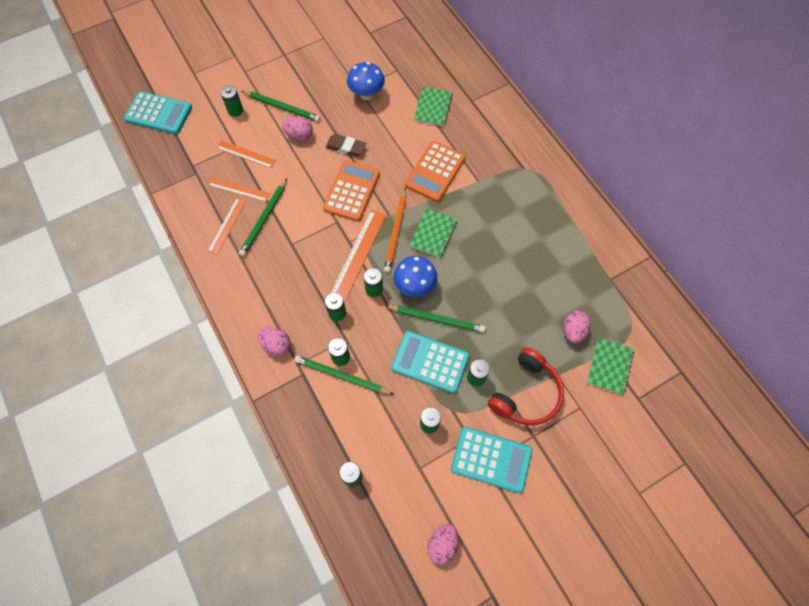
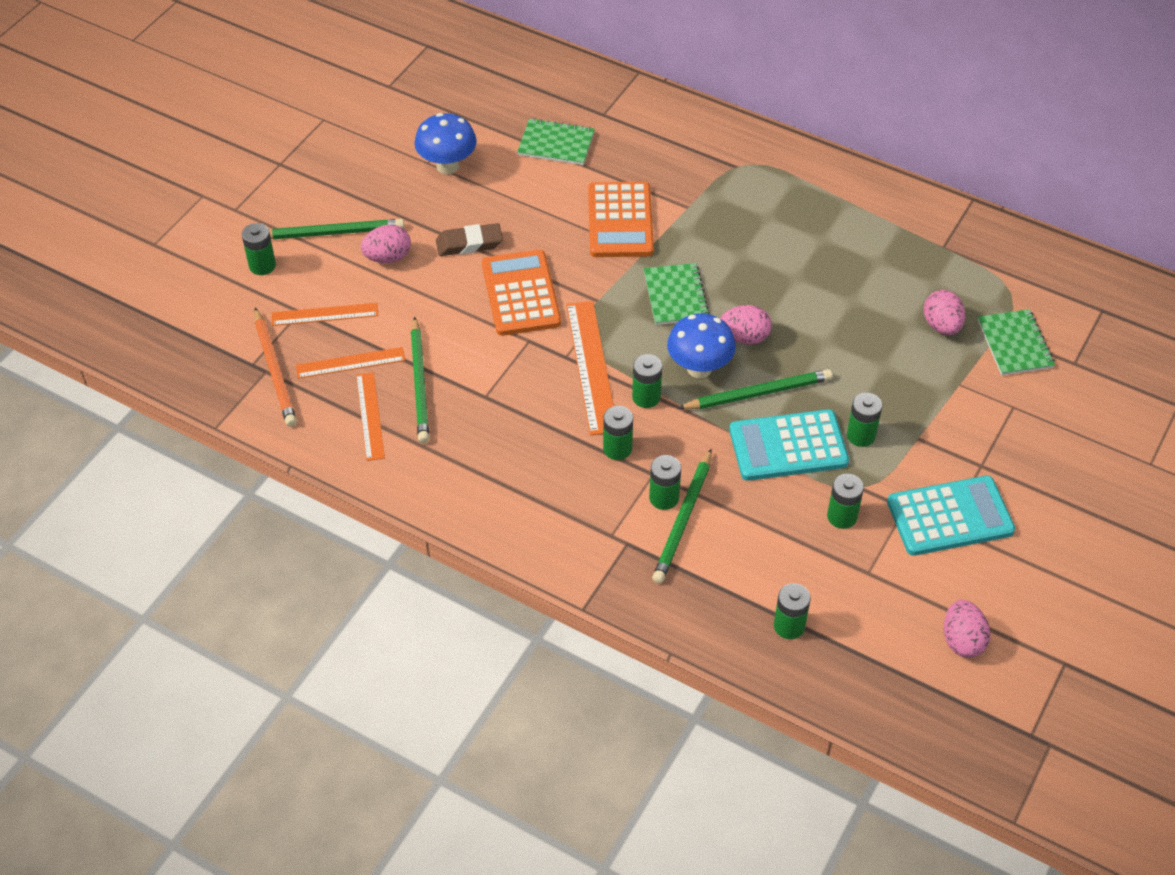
camera: 30 degrees left, 15 degrees down
turquoise calculator [124,91,192,134] -> none
pink egg [257,327,291,356] -> pink egg moved to [720,305,772,345]
green pencil [294,356,395,395] -> green pencil turned 60 degrees counterclockwise [652,449,712,584]
orange pencil [384,188,406,273] -> orange pencil moved to [254,307,297,427]
green notebook [414,87,453,126] -> green notebook turned 60 degrees counterclockwise [517,118,595,165]
red headphones [488,347,564,425] -> none

